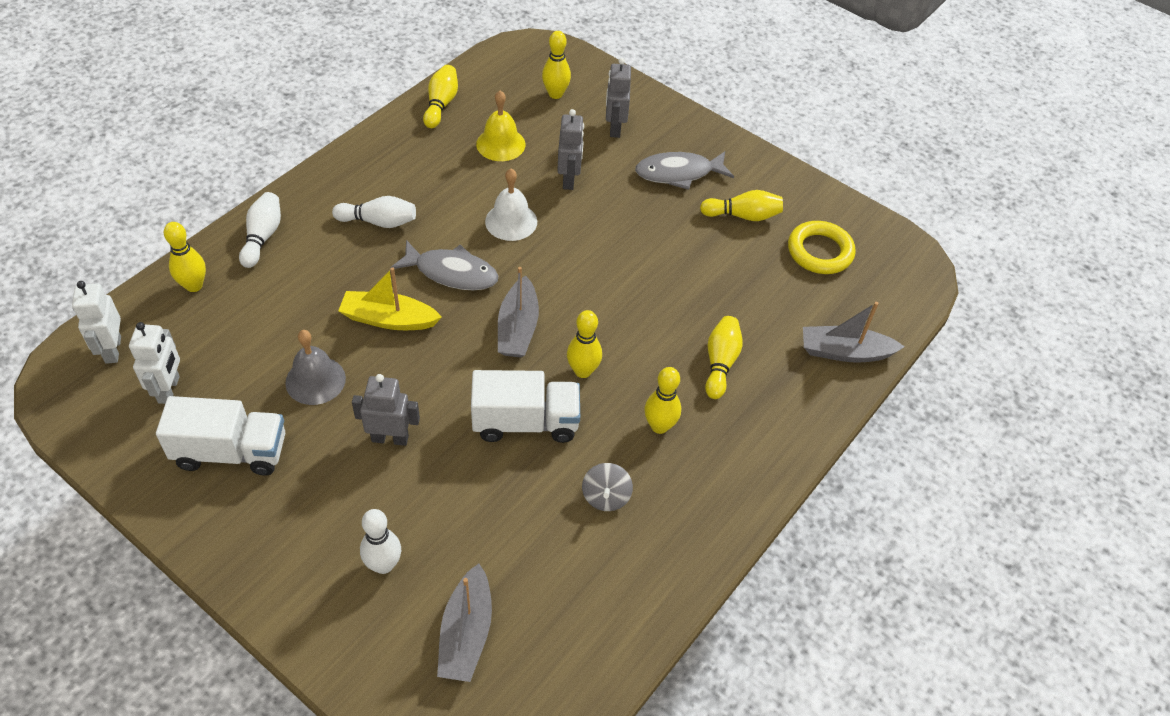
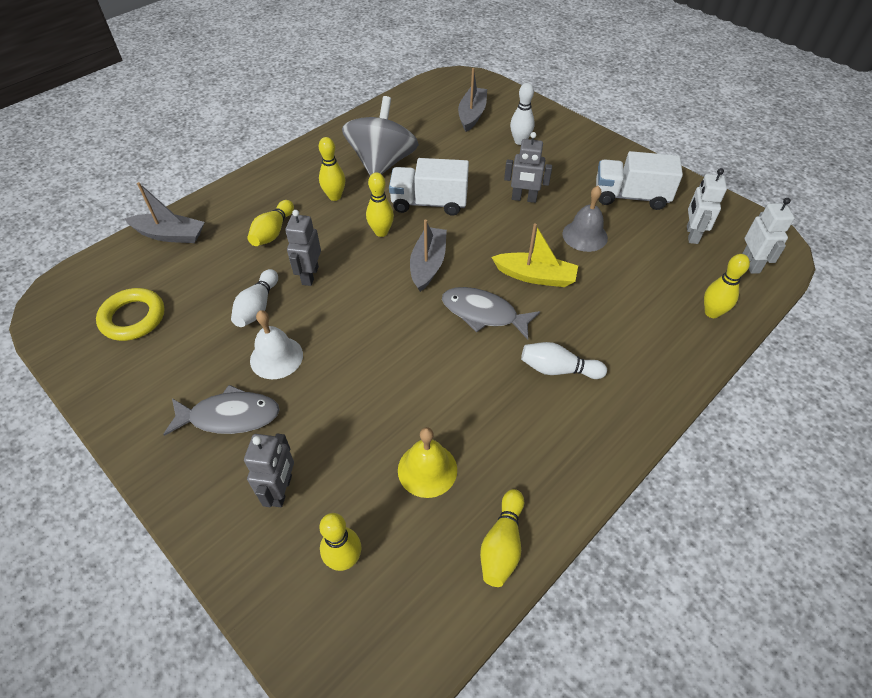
camera: 170 degrees left, 0 degrees up
white bowling pin [239,192,281,268] -> white bowling pin moved to [231,269,278,327]
white bell [485,169,537,241] -> white bell moved to [250,310,303,379]
grey robot [557,109,584,190] -> grey robot moved to [285,210,321,286]
grey spinning top [582,463,633,511] -> grey spinning top [342,96,419,176], size x2.31
yellow bowling pin [700,190,783,221] -> none

